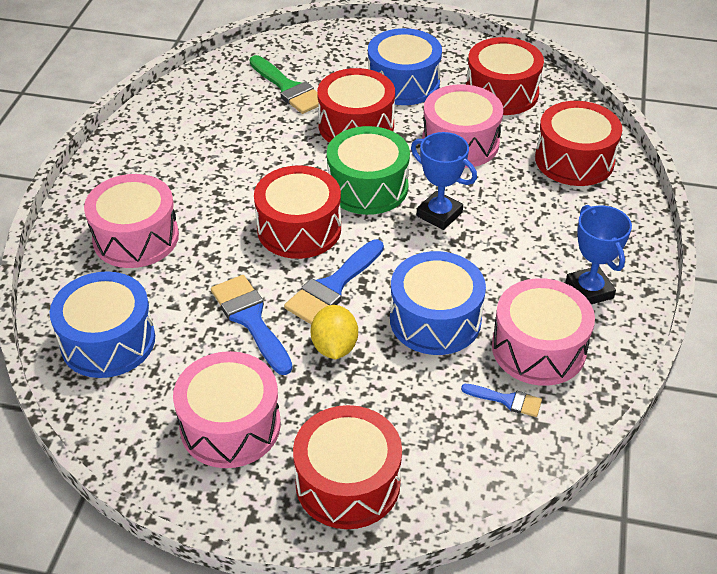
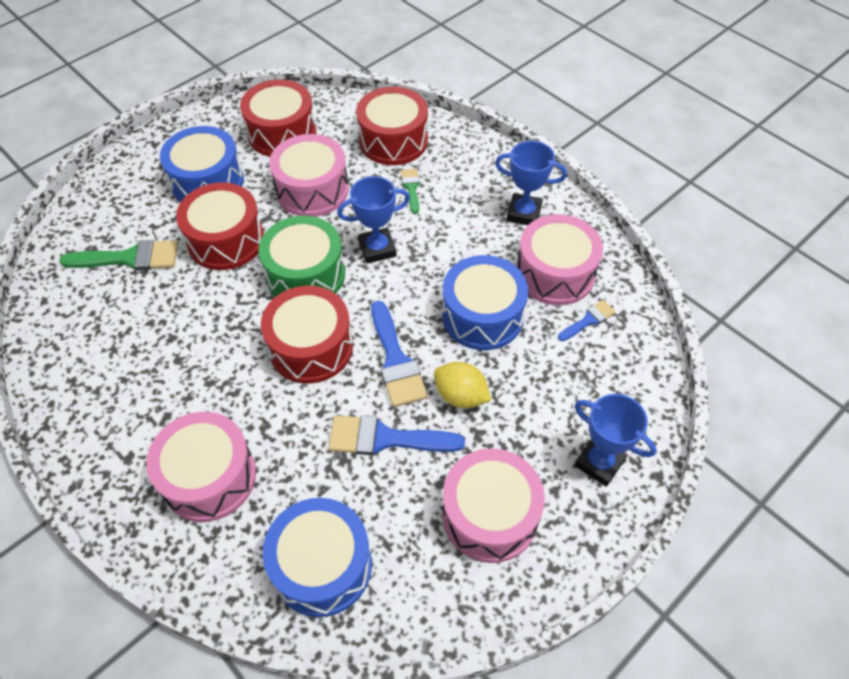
camera: 55 degrees left, 10 degrees up
red drum [293,405,402,529] -> blue trophy [574,394,657,487]
none -> green brush [401,169,420,214]

